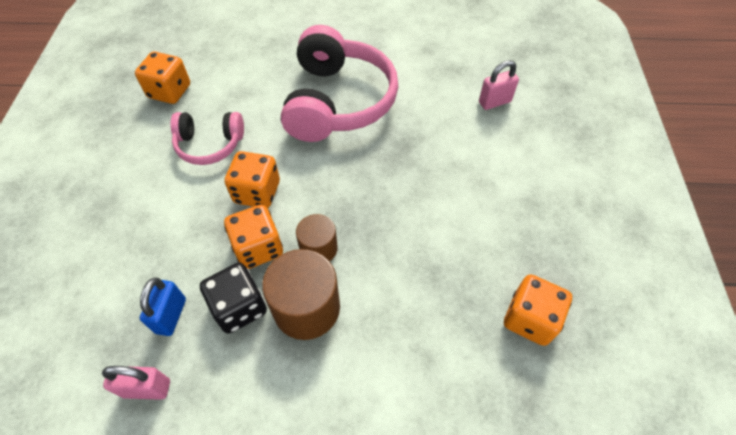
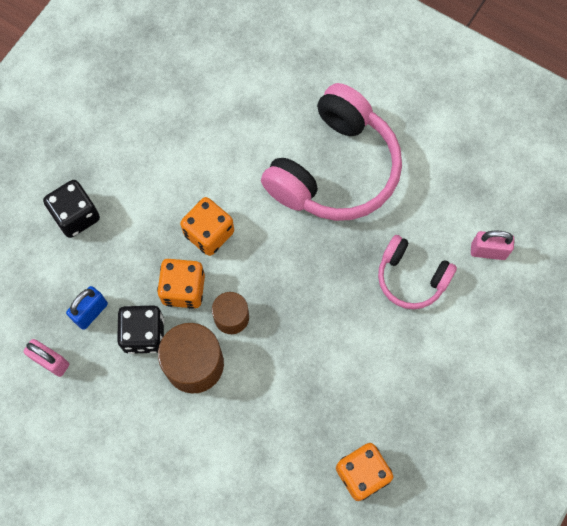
camera: 30 degrees right, 15 degrees up
orange dice [135,51,190,104] -> none
pink headphones [170,112,244,165] -> pink headphones moved to [378,235,457,309]
none -> black dice [43,180,100,238]

